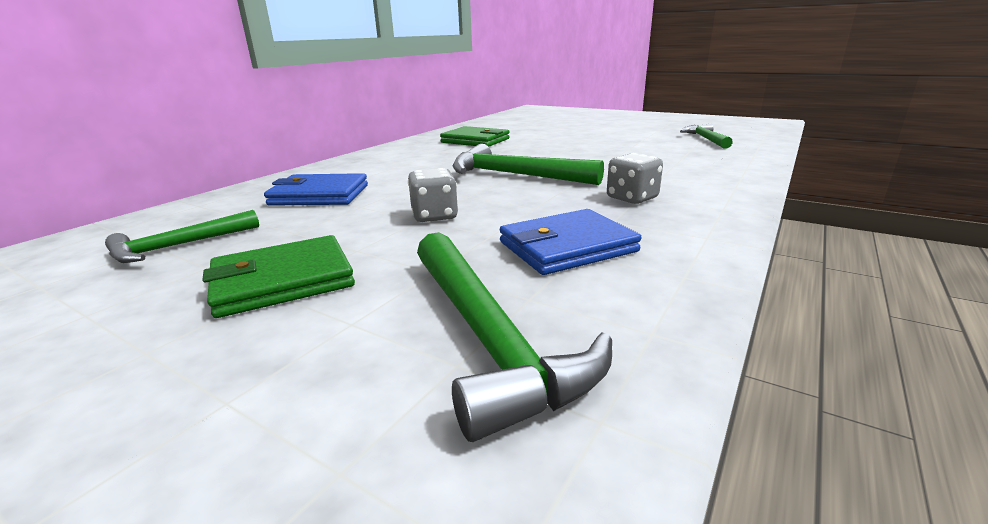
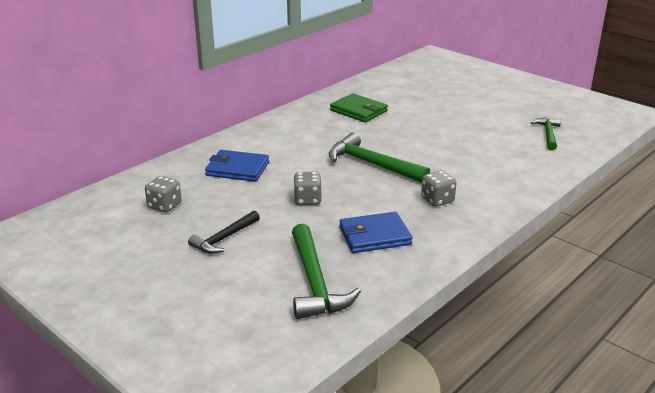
camera: 10 degrees right, 5 degrees up
green hammer [105,210,259,263] -> grey dice [145,176,182,212]
green wallet [202,235,355,318] -> black hammer [188,211,260,254]

